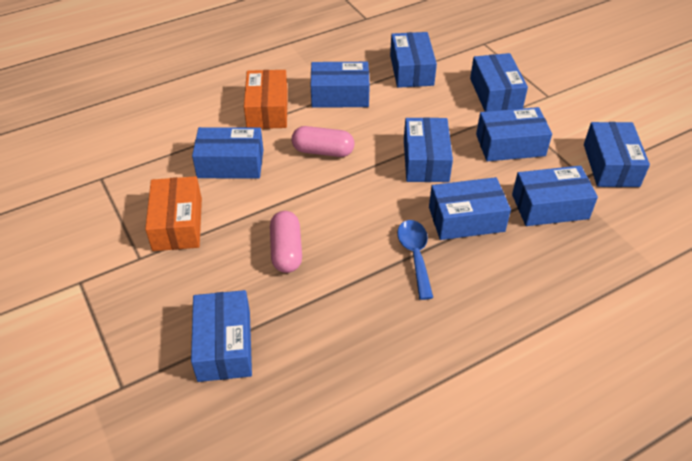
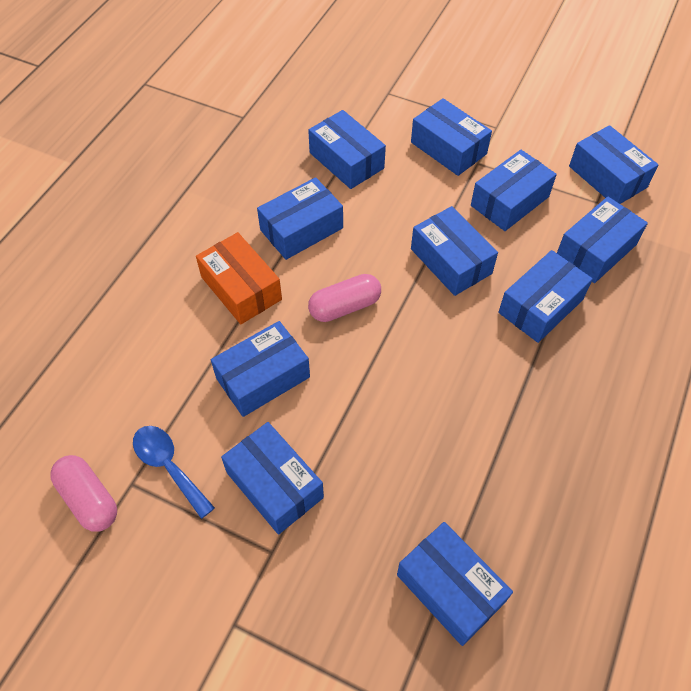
camera: 35 degrees left, 10 degrees up
orange box [145,176,202,251] -> blue box [221,422,324,535]
pink capsule [270,211,302,273] -> pink capsule moved to [50,455,117,532]
blue spoon [397,220,433,300] -> blue spoon moved to [133,426,215,519]

